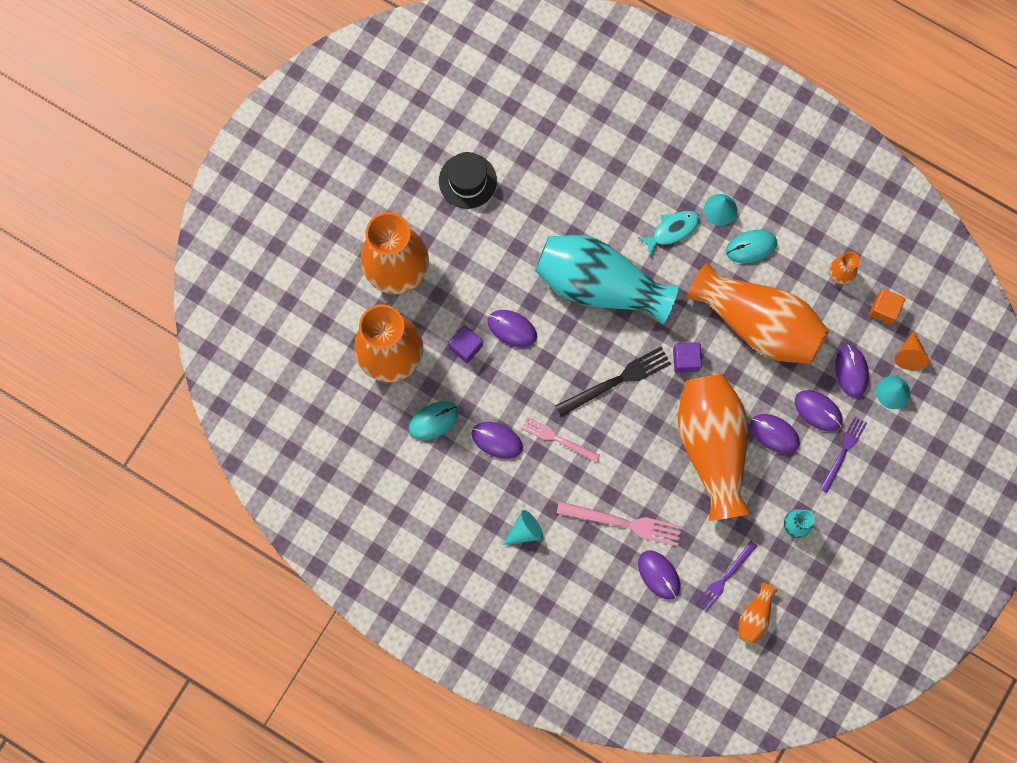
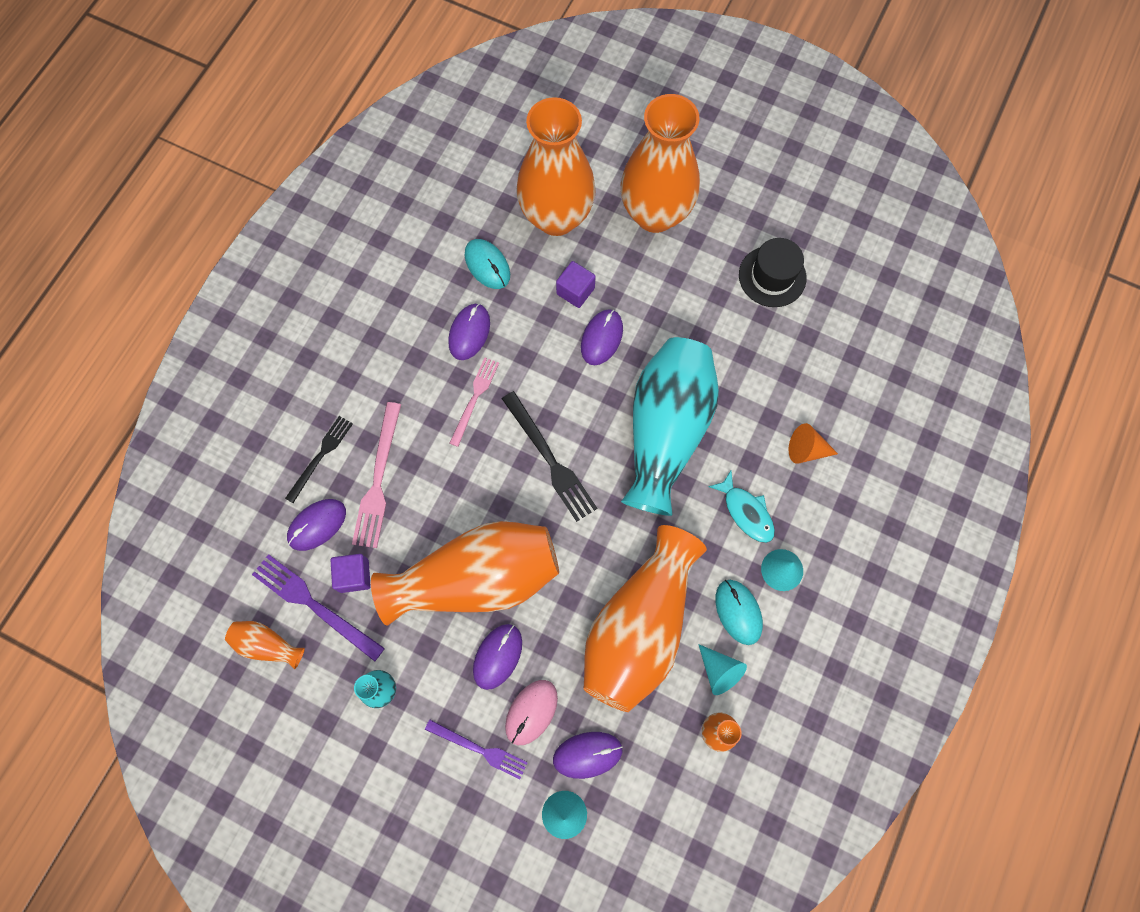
camera: 85 degrees right, 5 degrees down
turquoise cone [503,510,543,545] -> turquoise cone moved to [698,644,747,695]
purple cube [673,343,702,373] -> purple cube moved to [331,554,371,593]
purple fork [696,541,757,612] -> purple fork [252,554,385,661], size x1.50
purple mouse [795,390,842,432] -> pink mouse [505,680,558,745]
orange cube [869,289,905,325] -> none
orange cone [894,331,929,370] -> orange cone moved to [788,423,838,464]
none -> black fork [285,416,353,503]

